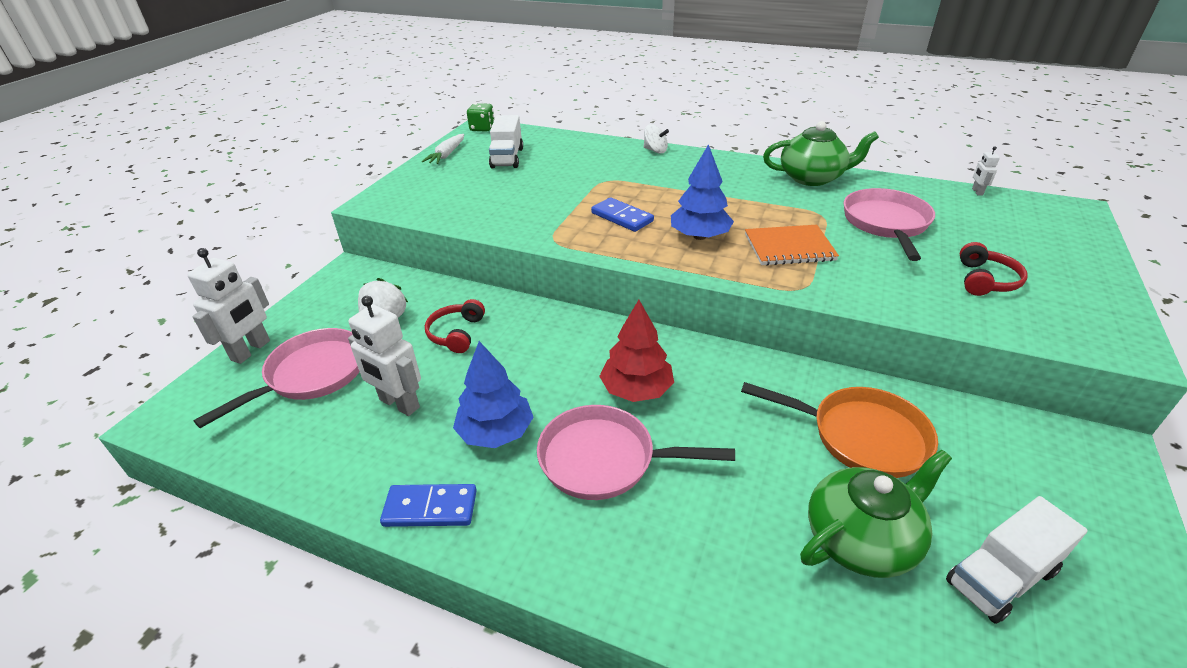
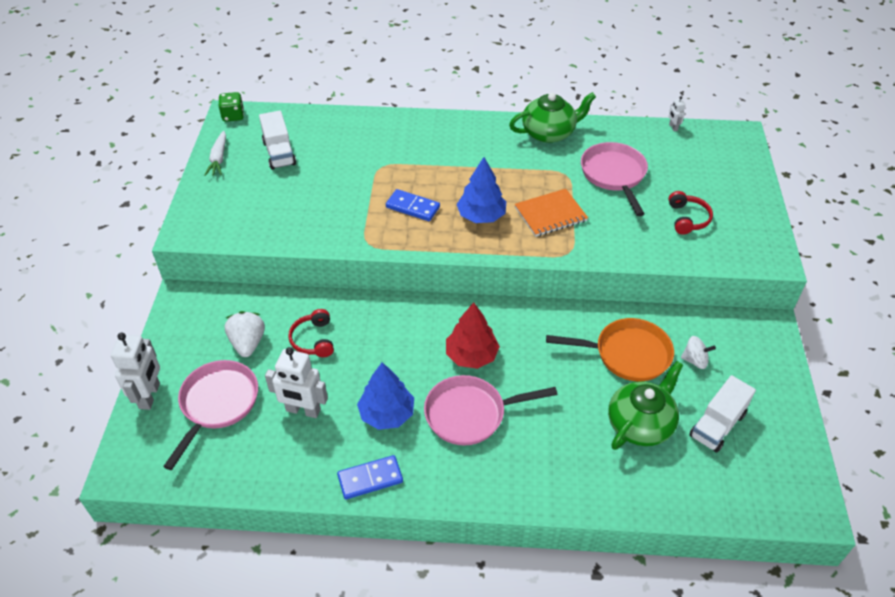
camera: 20 degrees left, 10 degrees up
white spinning top [644,124,669,154] -> white spinning top moved to [681,336,716,369]

